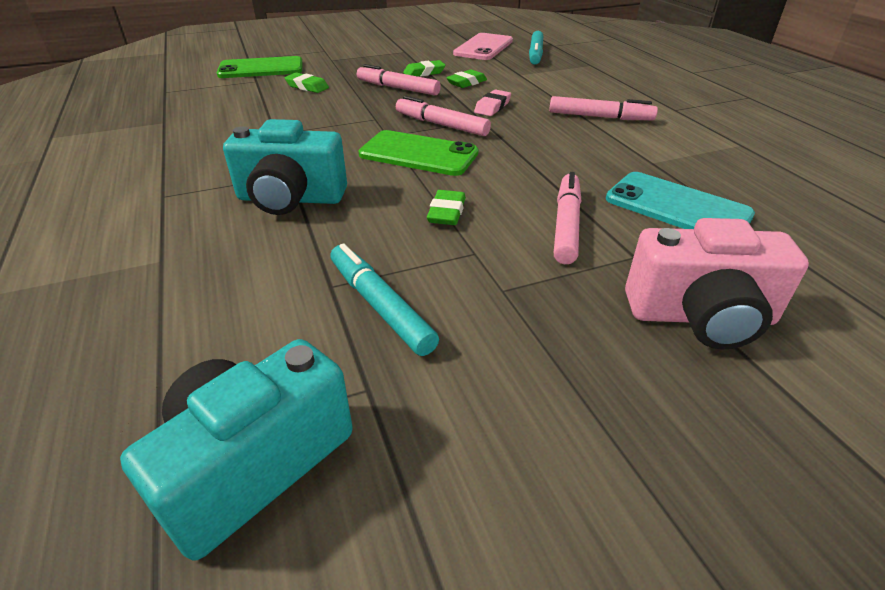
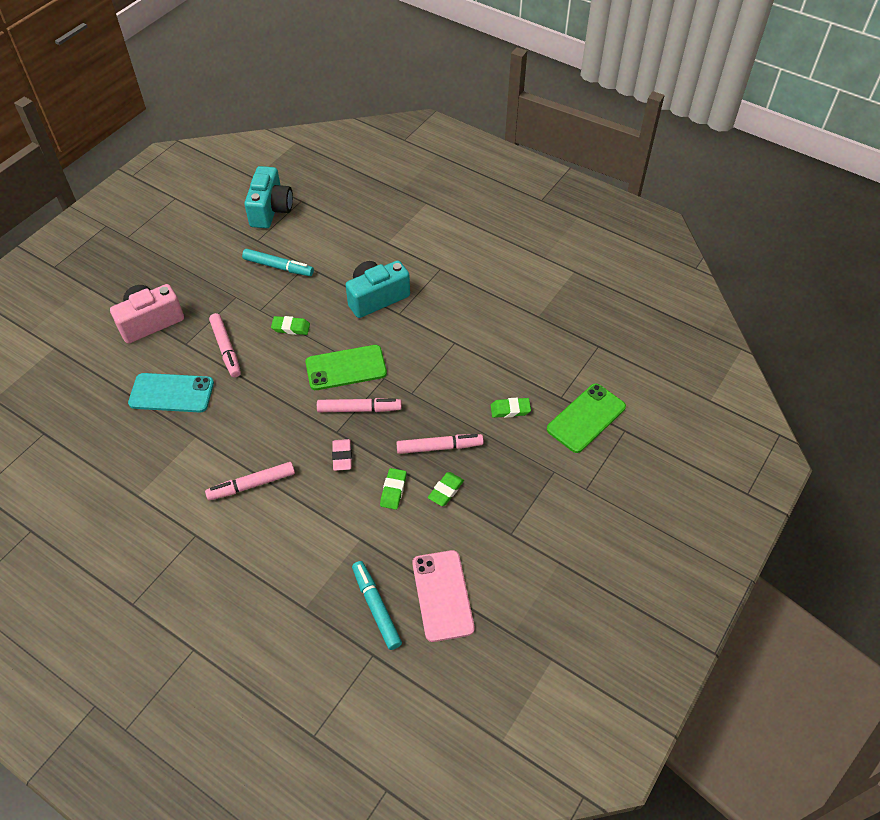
camera: 145 degrees right, 15 degrees up
green eraser [427,190,466,225] -> green eraser turned 60 degrees counterclockwise [271,316,310,335]

